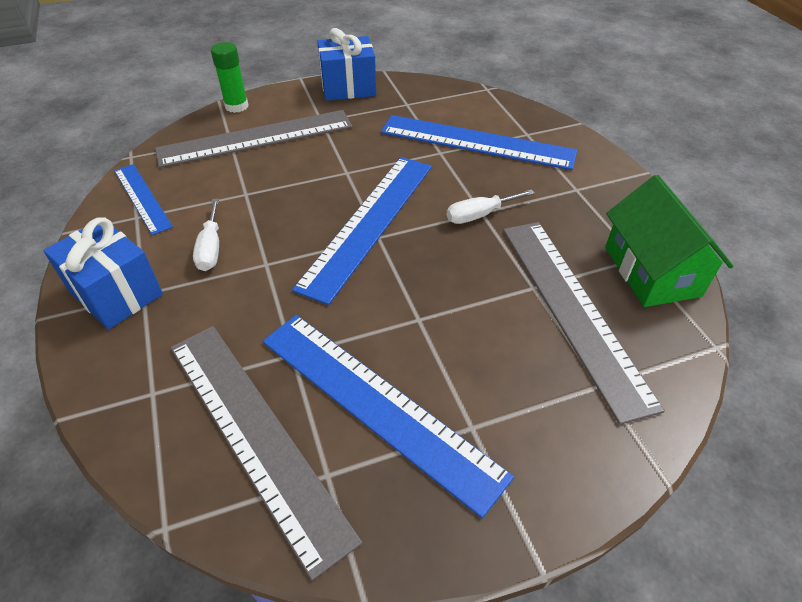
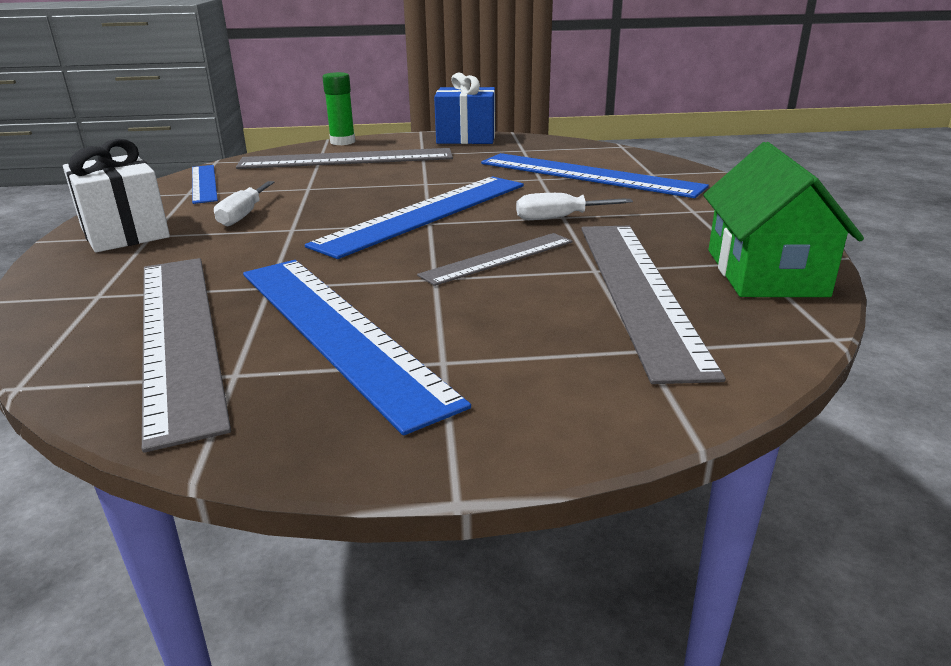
camera: 15 degrees right, 20 degrees down
blue gift [43,218,163,329] -> white gift [63,139,170,252]
none -> grey ruler [417,233,573,286]

